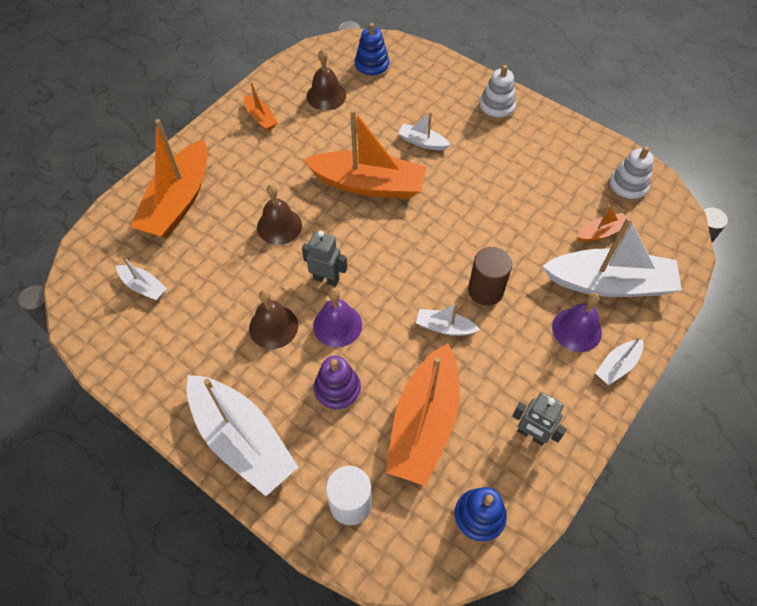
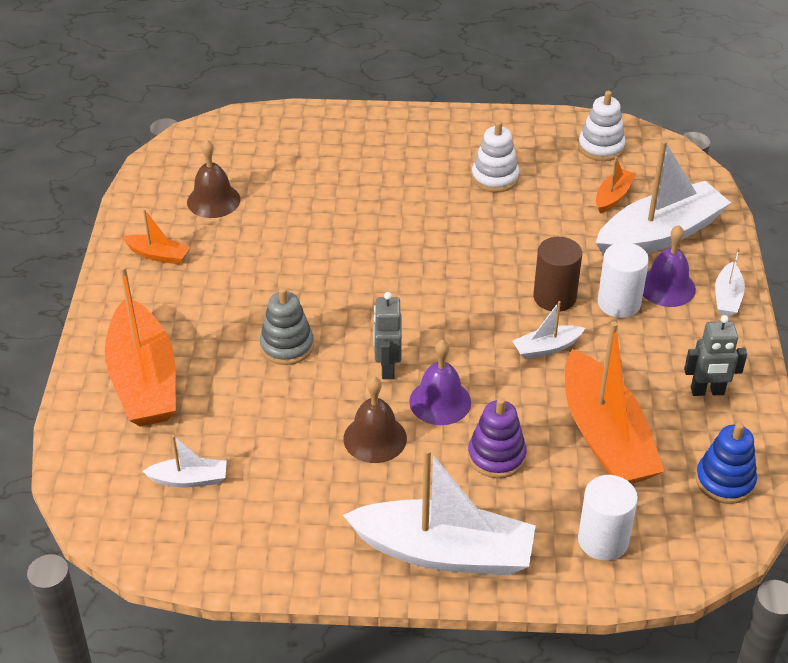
camera: 35 degrees left, 15 degrees down
brown bell [257,184,302,245] -> grey stacking toy [260,287,314,365]
grey robot [302,231,347,287] -> grey robot turned 75 degrees counterclockwise [374,292,402,379]
orange boat [303,109,426,199] -> none
blue stacking toy [354,23,390,79] -> none
white boat [398,112,450,150] -> none
white stacking toy [479,65,516,121] -> white stacking toy moved to [472,121,519,192]
none -> white cylinder [598,242,649,318]

